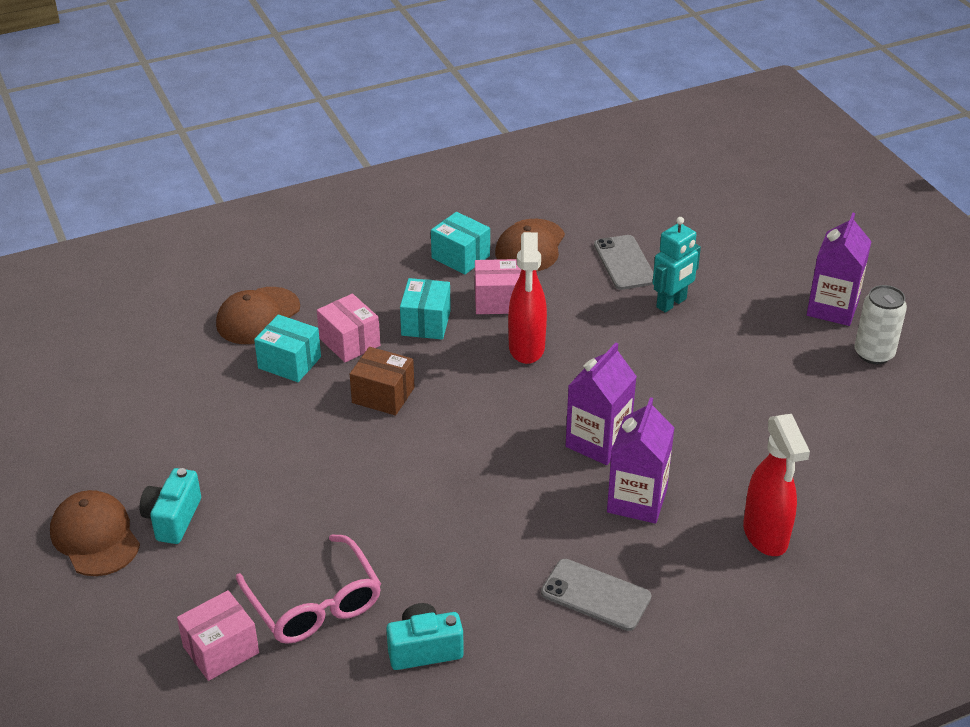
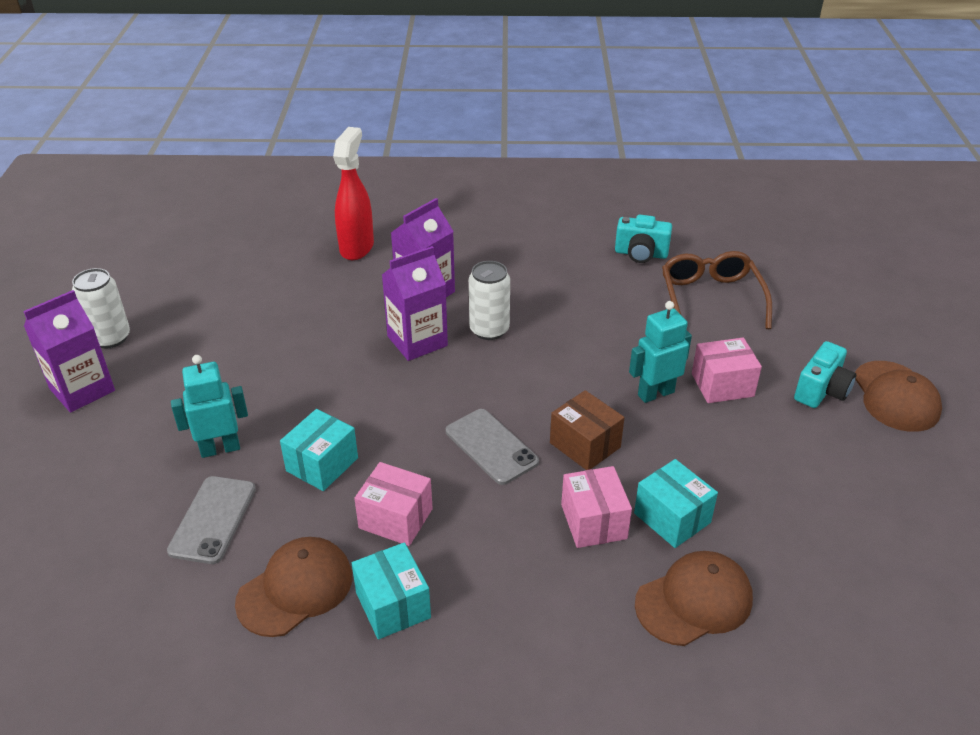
camera: 155 degrees left, 0 degrees up
pink box [177,590,259,681] -> pink box moved to [692,338,762,403]
pink glasses [236,534,381,644] -> brown glasses [662,251,772,329]
turquoise box [400,278,451,339] -> turquoise box moved to [280,409,358,491]
red spray bottle [508,232,547,364] -> none
grey phone [541,559,651,631] -> grey phone moved to [446,409,539,485]
none -> white can [469,261,510,340]
none -> turquoise robot [629,301,692,403]

